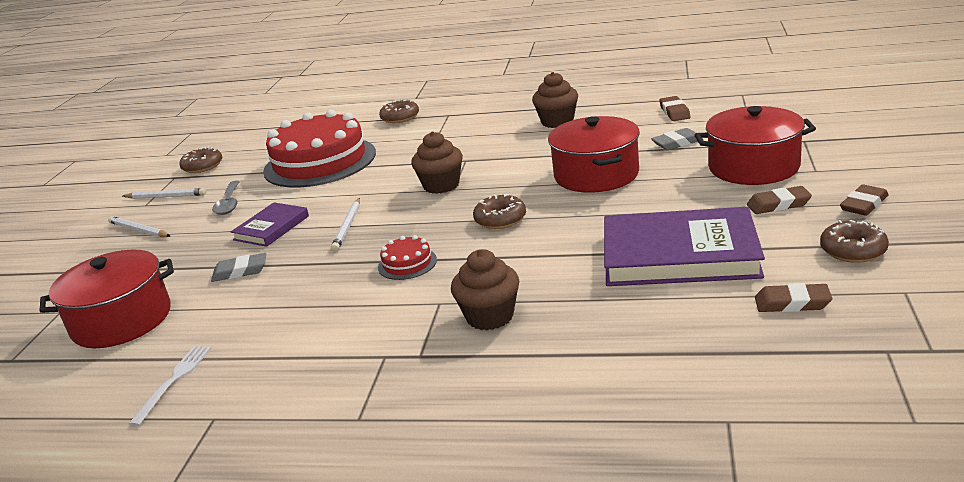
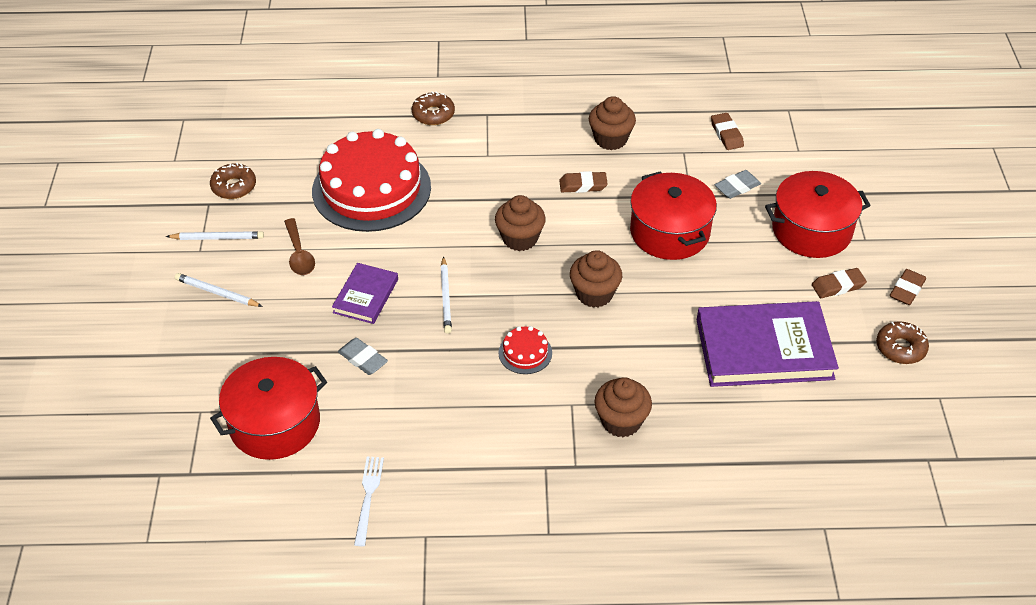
camera: 15 degrees left, 20 degrees up
grey eraser [211,253,266,282] -> grey eraser turned 60 degrees clockwise [338,338,388,375]
grey spoon [212,181,240,215] -> brown spoon [284,218,315,275]
brown donut [473,194,526,229] -> brown cupcake [570,250,622,308]
brown eraser [755,283,832,312] -> brown eraser moved to [559,171,608,193]

